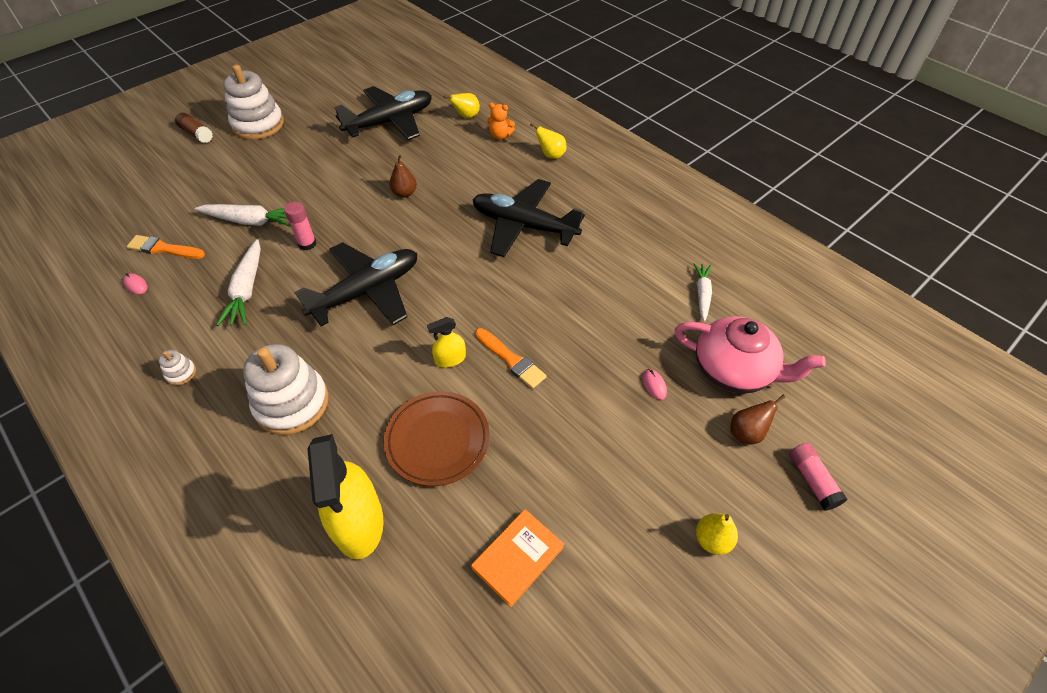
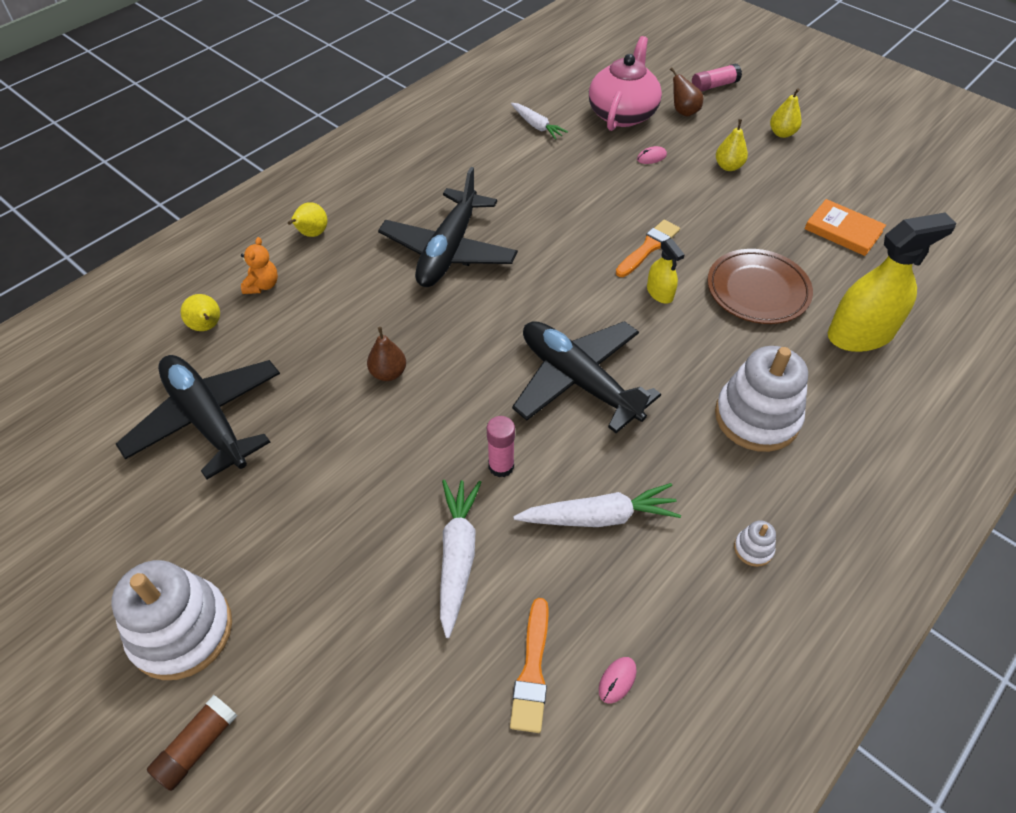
camera: 95 degrees left, 0 degrees up
white carrot [693,263,712,321] -> white carrot turned 135 degrees counterclockwise [511,103,568,140]
none -> yellow pear [716,119,748,171]

